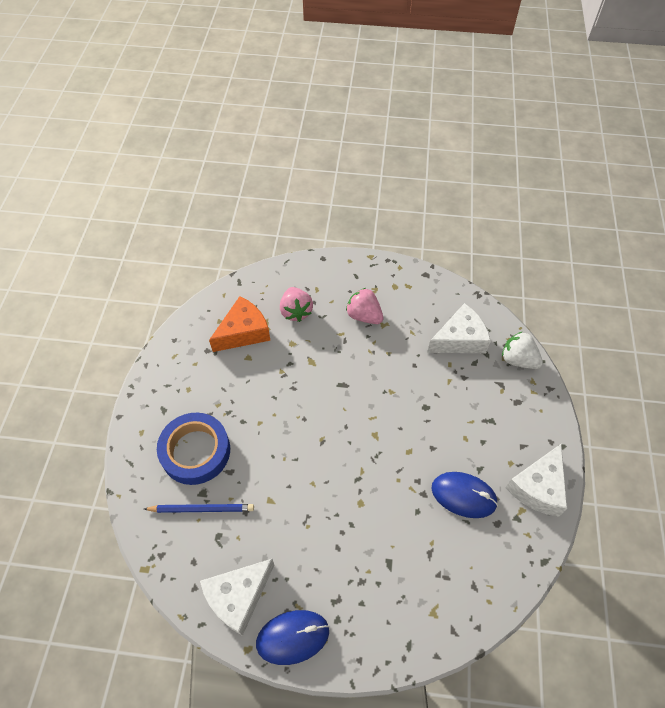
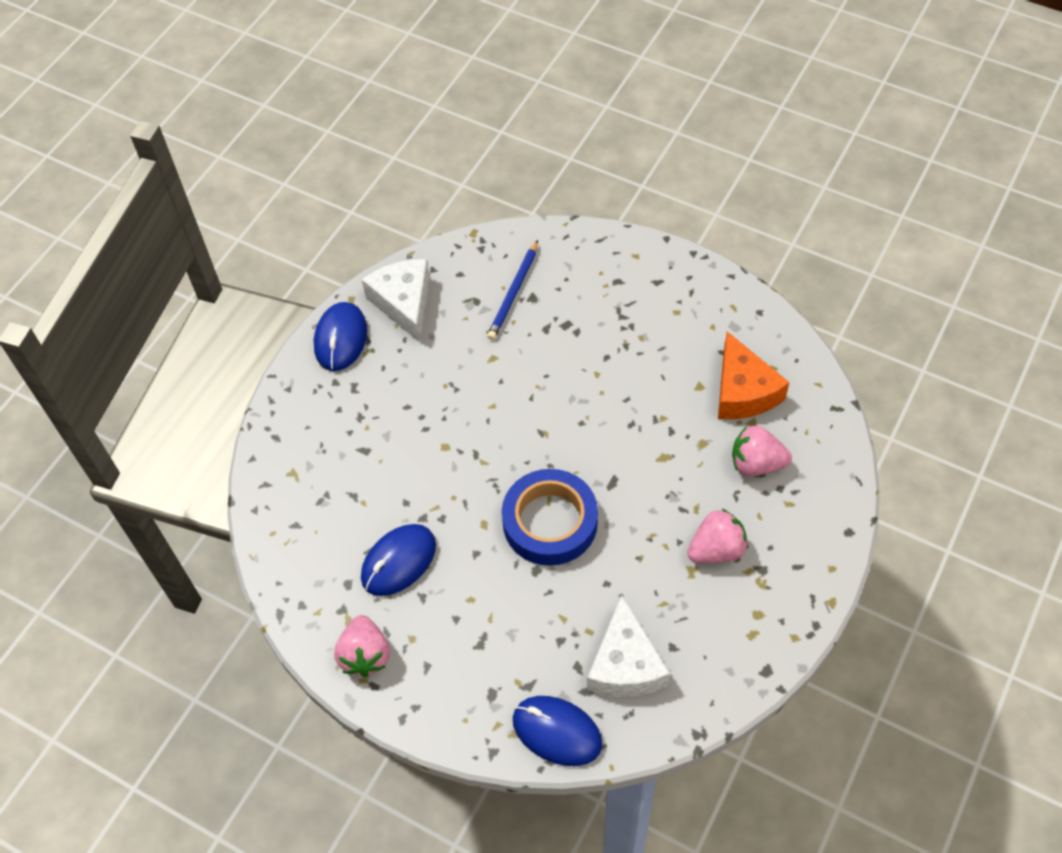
camera: 115 degrees right, 0 degrees up
blue tape [157,413,230,485] -> blue tape moved to [502,469,598,566]
white strawberry [502,331,543,369] -> blue mouse [513,696,603,766]
white cheese [505,444,567,516] -> pink strawberry [334,615,390,677]

